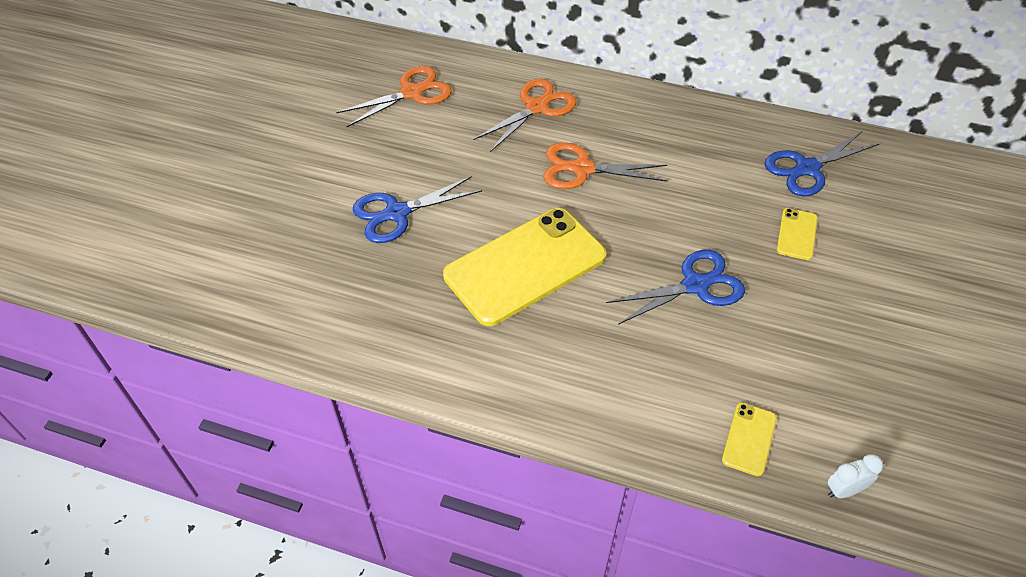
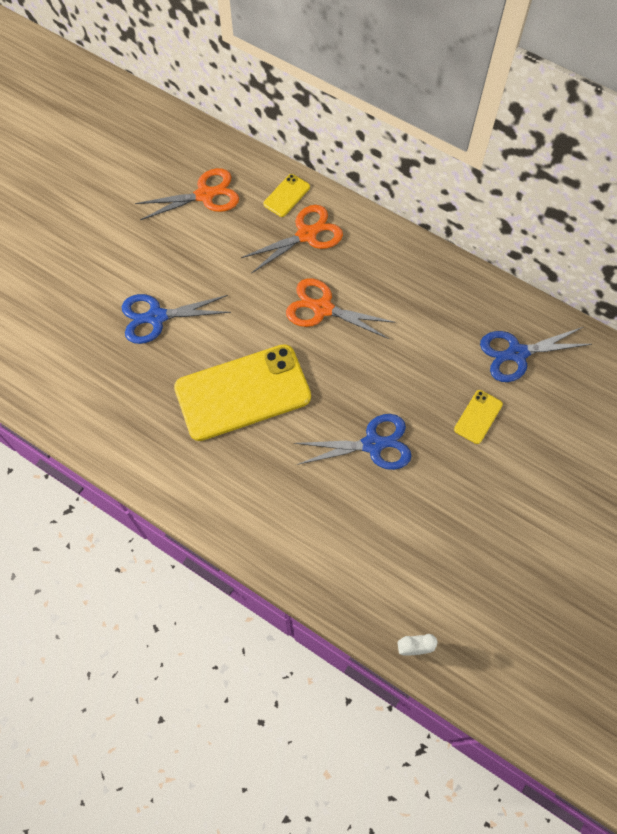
camera: 15 degrees right, 15 degrees up
yellow phone [722,403,777,476] -> yellow phone moved to [263,174,310,217]

